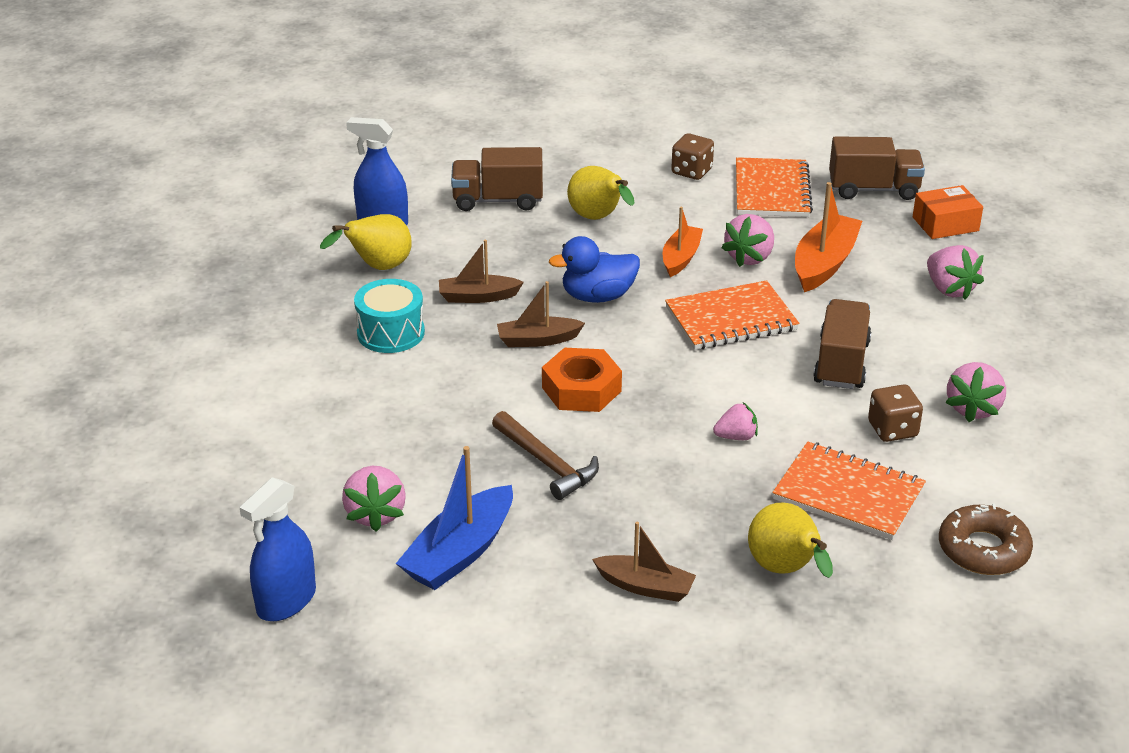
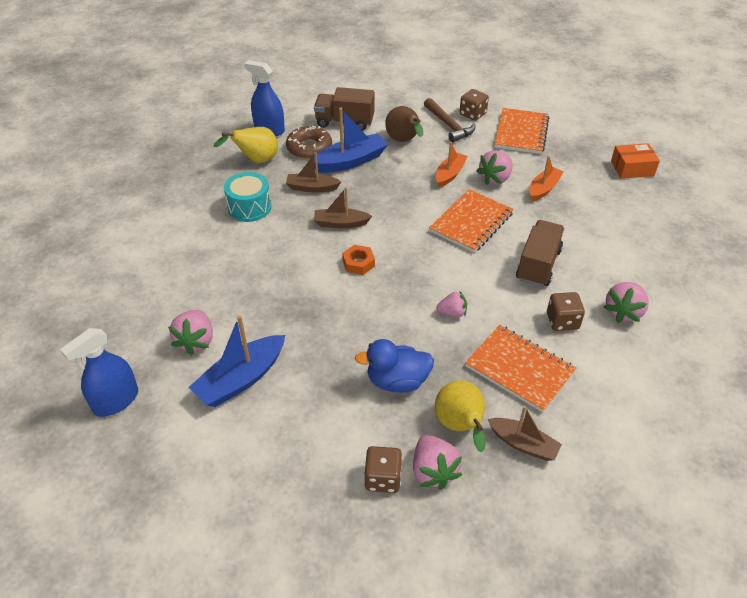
camera: 10 degrees right, 10 degrees up
brown hammer [492,411,599,500] -> brown hammer moved to [424,98,475,142]
orange nut [542,348,622,412] -> orange nut [342,245,375,275], size x0.63
blue duck [549,236,640,303] -> blue duck moved to [355,339,434,393]
yellow pear [567,166,635,220] -> brown pear [385,106,423,142]
brown boat [592,522,696,602] -> brown boat moved to [488,406,562,461]
orange notebook [665,280,799,350] -> orange notebook turned 45 degrees counterclockwise [429,189,514,253]
orange boat [795,182,862,292] -> orange boat [529,156,564,201], size x0.65
brown truck [829,136,925,200] -> none
pink strawberry [927,245,984,300] -> pink strawberry moved to [413,435,462,490]
brown donut [939,504,1033,575] -> brown donut moved to [286,126,332,159]
none -> blue boat [314,108,388,173]
none -> brown dice [364,446,402,493]

